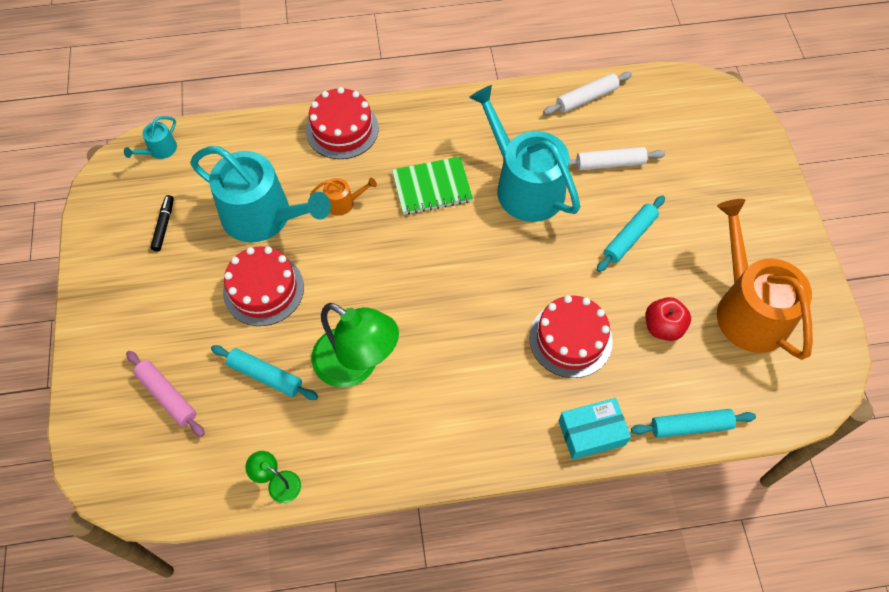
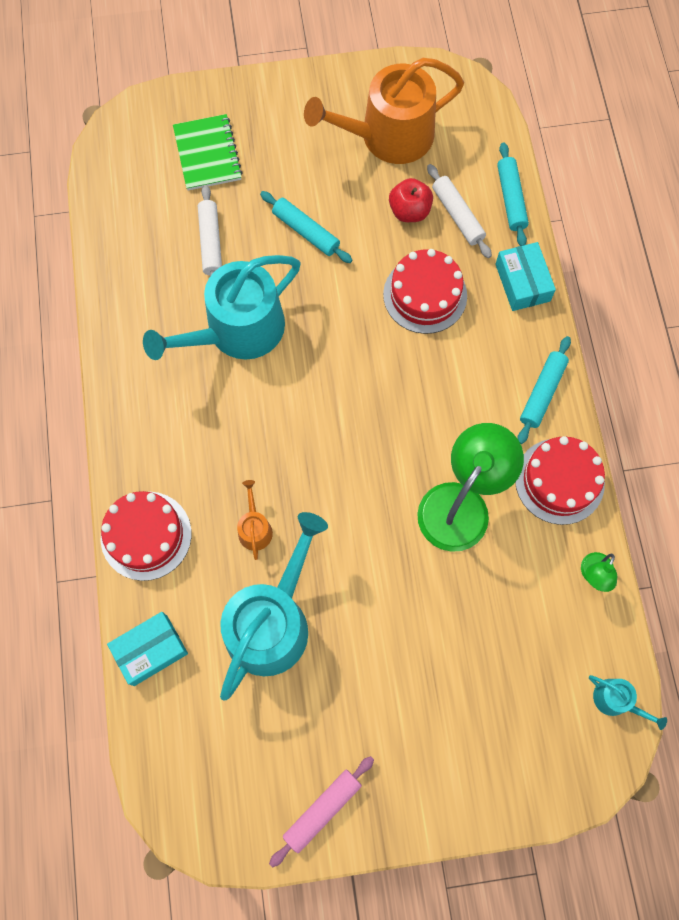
camera: 90 degrees left, 10 degrees up
turquoise watering can [124,116,177,159] -> turquoise watering can moved to [589,675,667,730]
pink rolling pin [126,351,205,437] -> pink rolling pin moved to [269,756,374,867]
black marker [150,195,174,251] -> none
turquoise rolling pin [211,345,318,400] -> turquoise rolling pin moved to [517,336,571,444]
red cake [223,246,304,326] -> red cake moved to [515,436,605,525]
green notebook [392,157,473,215] -> green notebook moved to [173,114,243,190]
white rolling pin [543,72,632,115] -> white rolling pin moved to [427,164,492,258]
none -> turquoise box [107,612,188,686]

